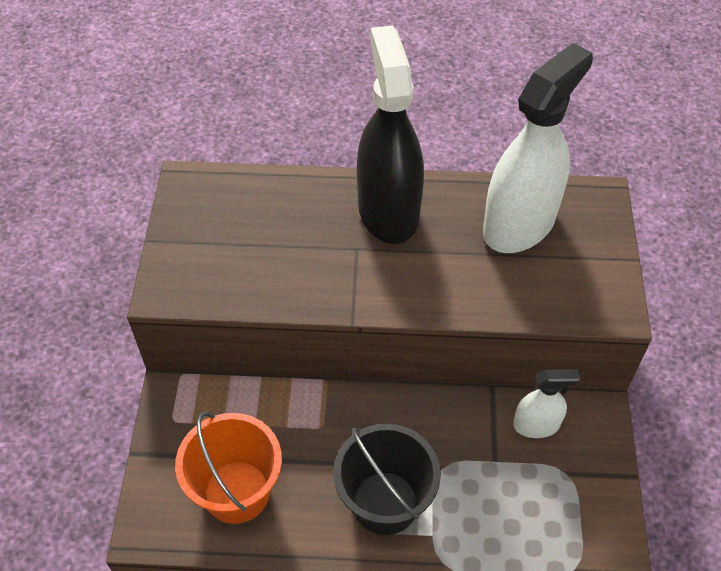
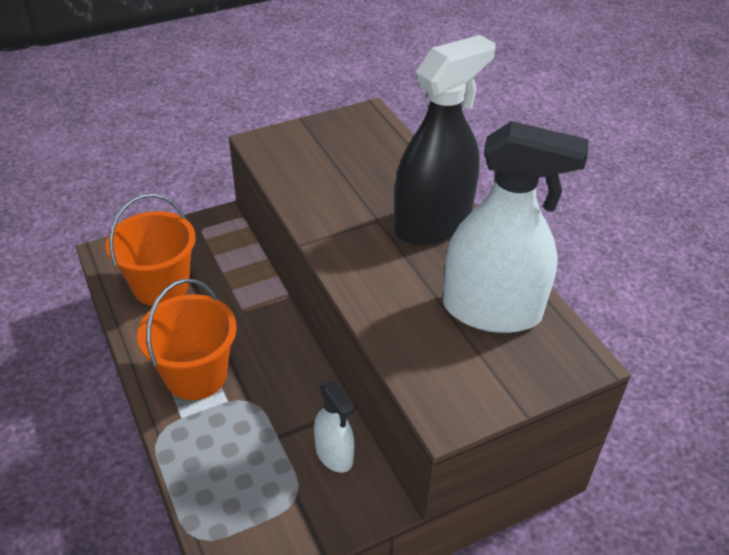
camera: 60 degrees right, 10 degrees down
black bucket [334,424,441,535] -> orange bucket [137,279,237,400]

